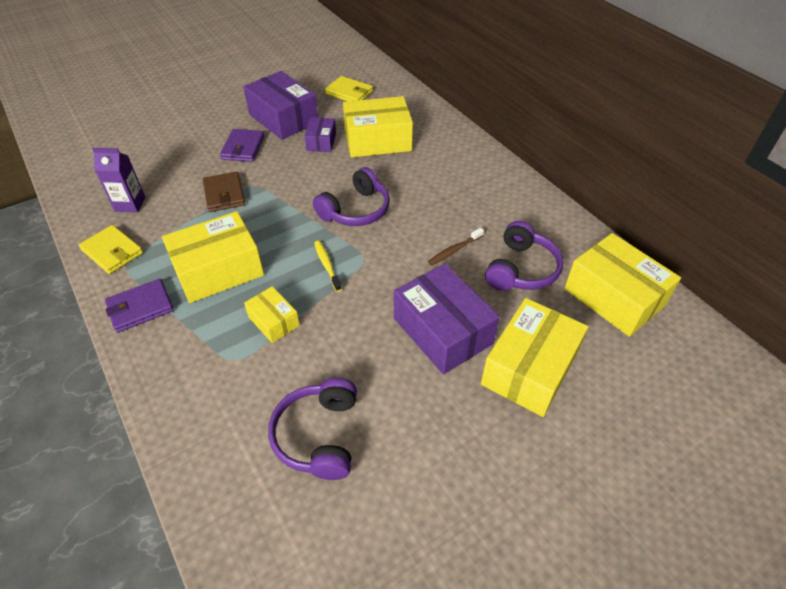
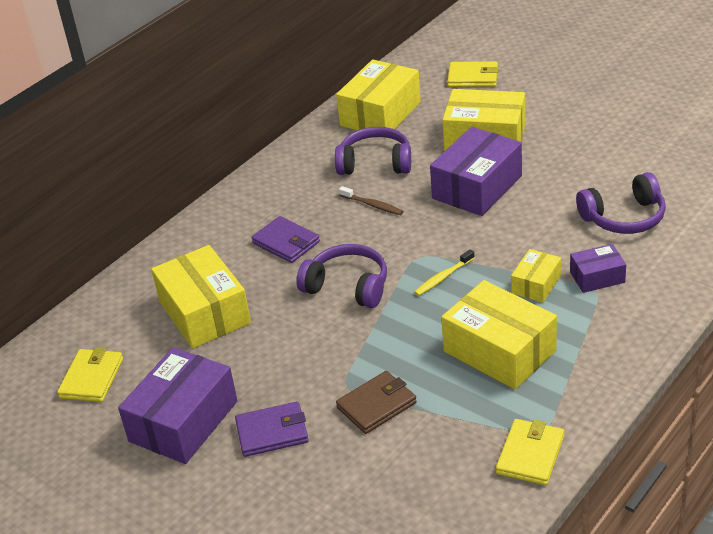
camera: 105 degrees left, 10 degrees down
purple carton [92,148,145,213] -> none
purple wallet [105,279,174,333] -> purple wallet moved to [252,216,320,263]
purple box [305,117,336,152] -> purple box moved to [570,244,626,293]
none -> yellow wallet [447,61,498,87]

